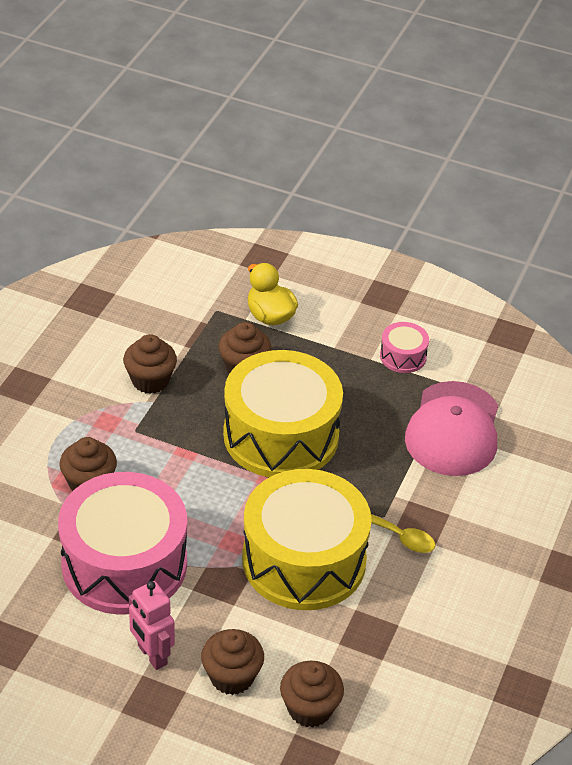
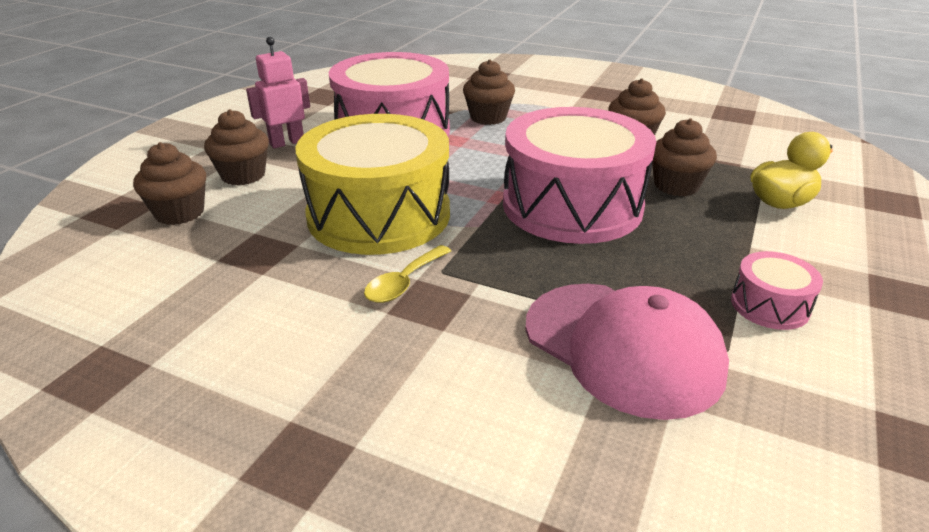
camera: 95 degrees right, 10 degrees down
yellow drum [223,350,343,477] -> pink drum [503,107,656,244]
pink cap [405,381,498,476] -> pink cap turned 150 degrees counterclockwise [525,284,729,420]

